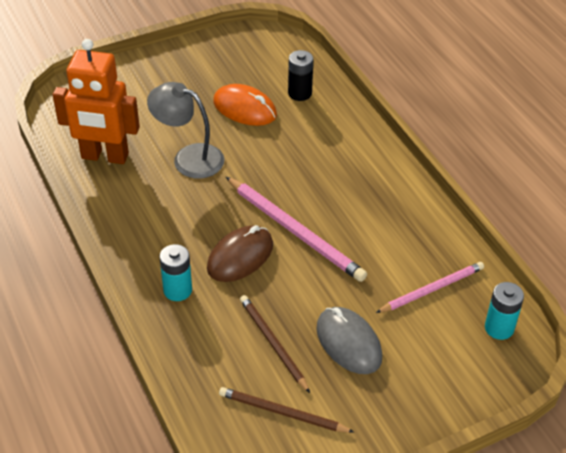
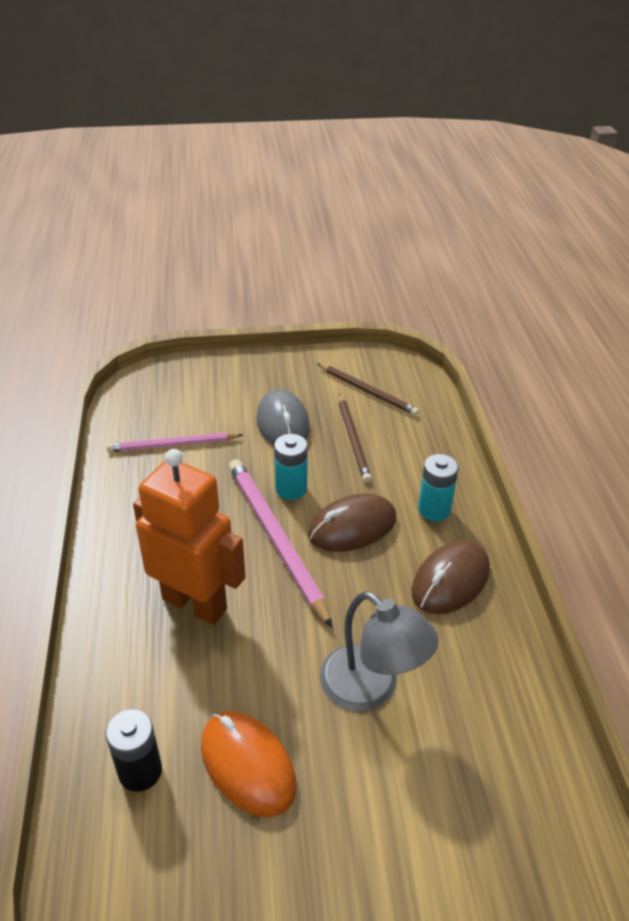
camera: 160 degrees left, 5 degrees down
orange robot [53,39,140,164] -> orange robot moved to [133,449,246,625]
turquoise battery [485,282,524,340] -> turquoise battery moved to [274,434,308,500]
none -> brown mouse [411,540,490,615]

